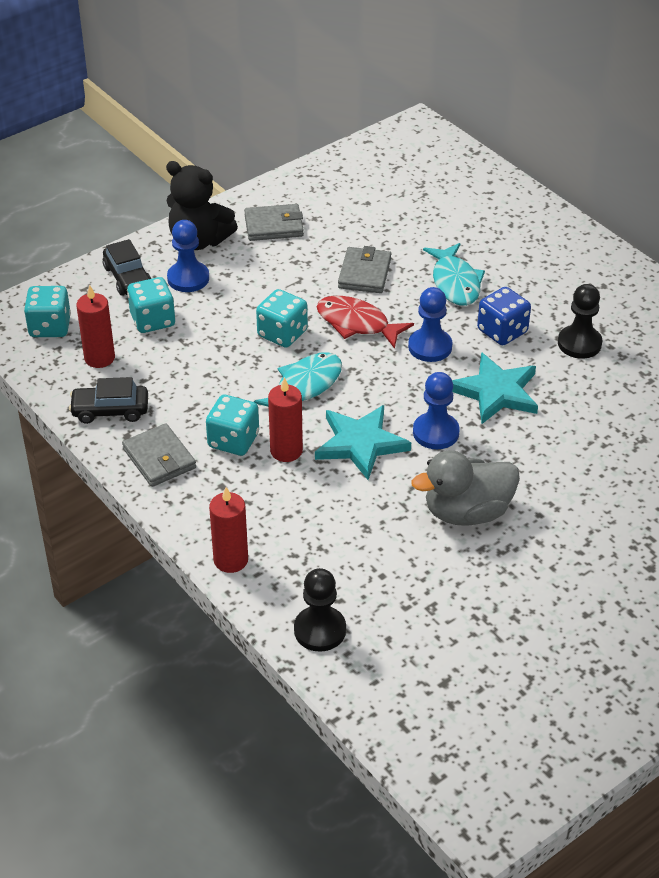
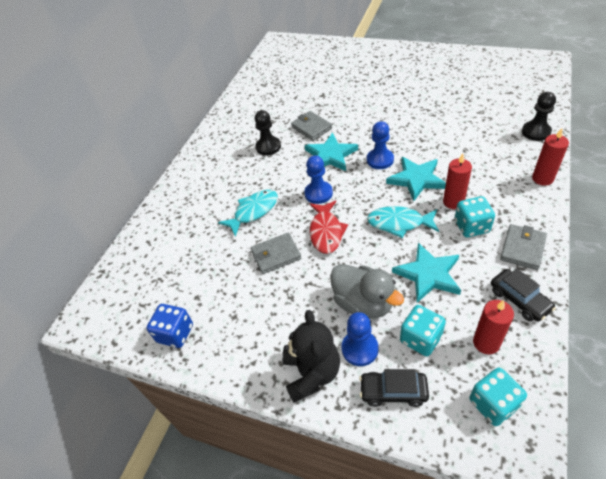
camera: 115 degrees left, 5 degrees up
black car [103,239,151,296] -> black car turned 120 degrees counterclockwise [359,369,429,407]
grey wallet [244,204,304,241] -> grey wallet moved to [291,111,332,141]
turquoise dice [256,289,308,348] -> none
grey duck [412,450,520,526] -> grey duck moved to [330,264,404,319]
blue dice [477,287,531,345] -> blue dice moved to [147,304,193,348]
none -> turquoise star [392,242,461,303]

